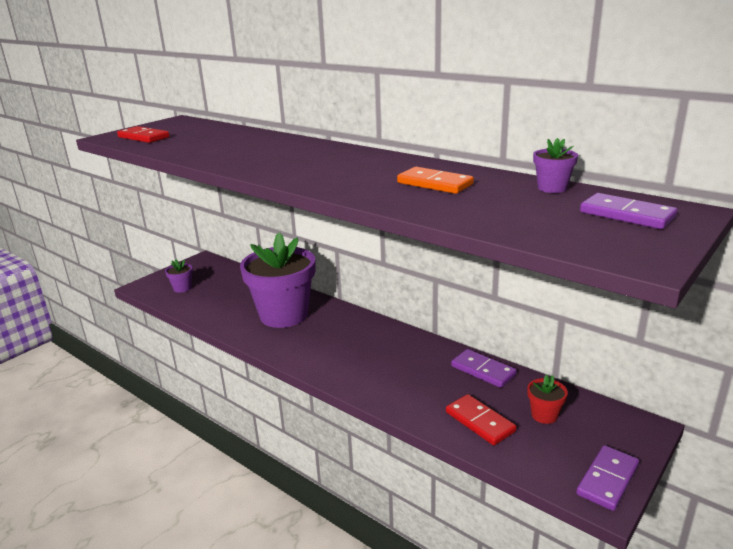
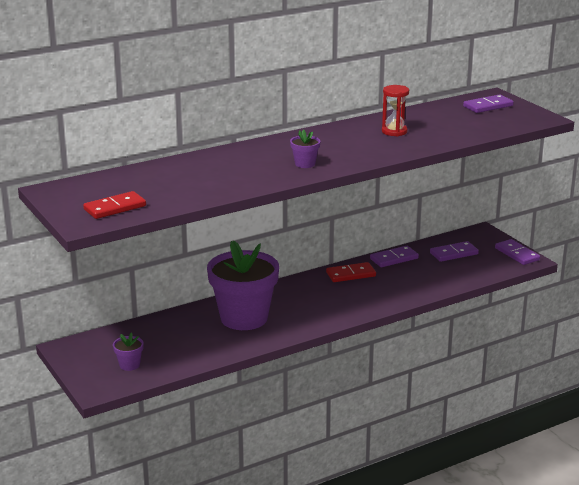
camera: 70 degrees left, 0 degrees up
orange domino [397,167,474,194] -> red hourglass [382,85,409,136]
red domino [446,394,516,445] -> red domino moved to [326,262,376,282]
red flower pot [527,375,568,424] -> purple domino [430,241,479,262]
purple flower pot [533,138,578,193] -> purple flower pot moved to [290,129,320,168]

